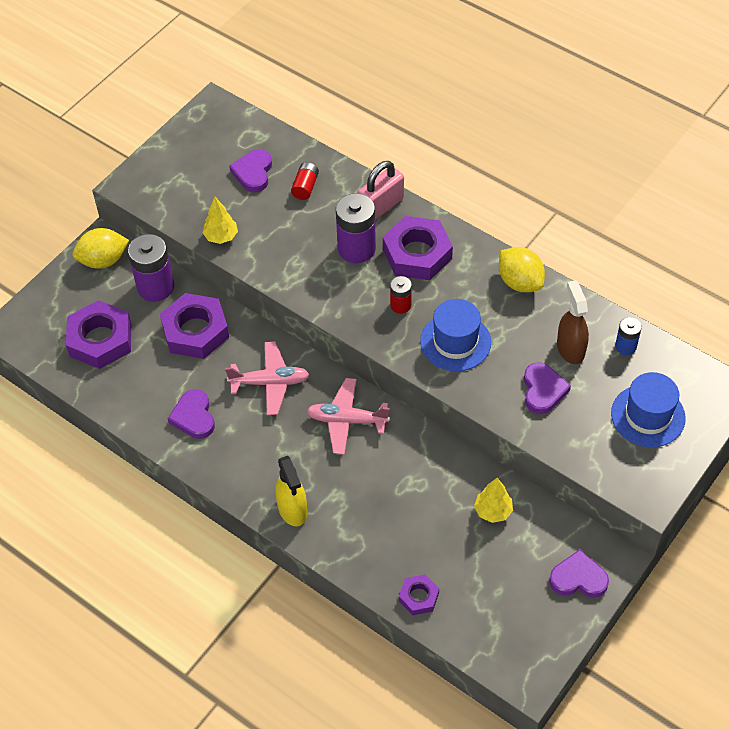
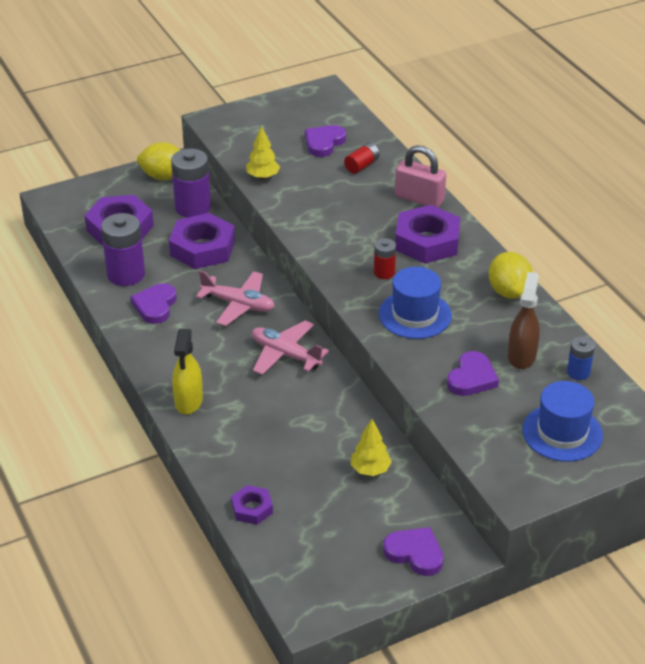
camera: 25 degrees right, 15 degrees down
purple battery [336,193,376,263] -> purple battery moved to [101,213,145,286]
pink padlock [358,161,404,220] -> pink padlock turned 45 degrees clockwise [395,145,446,208]

